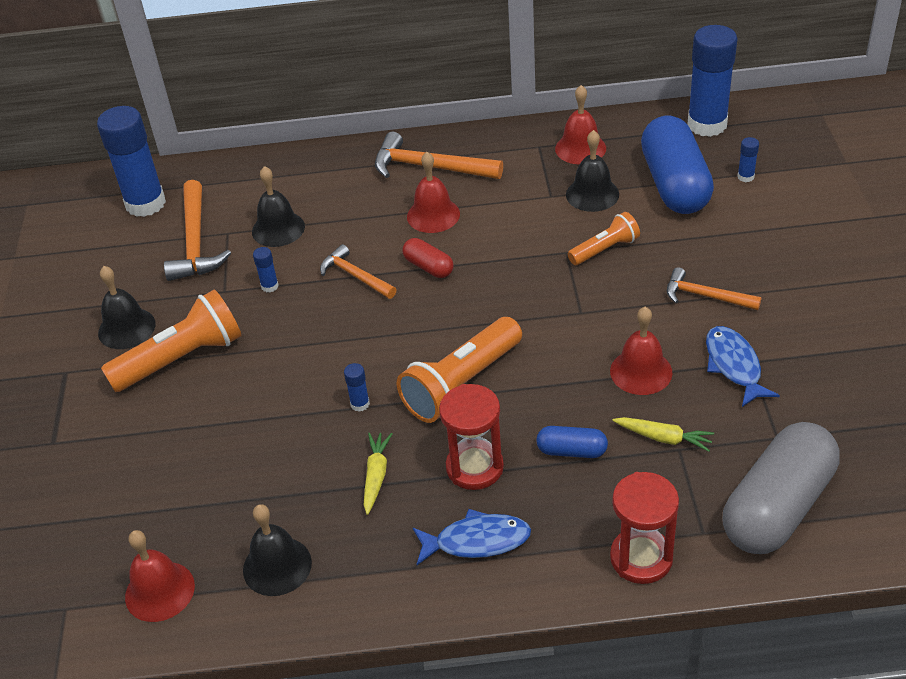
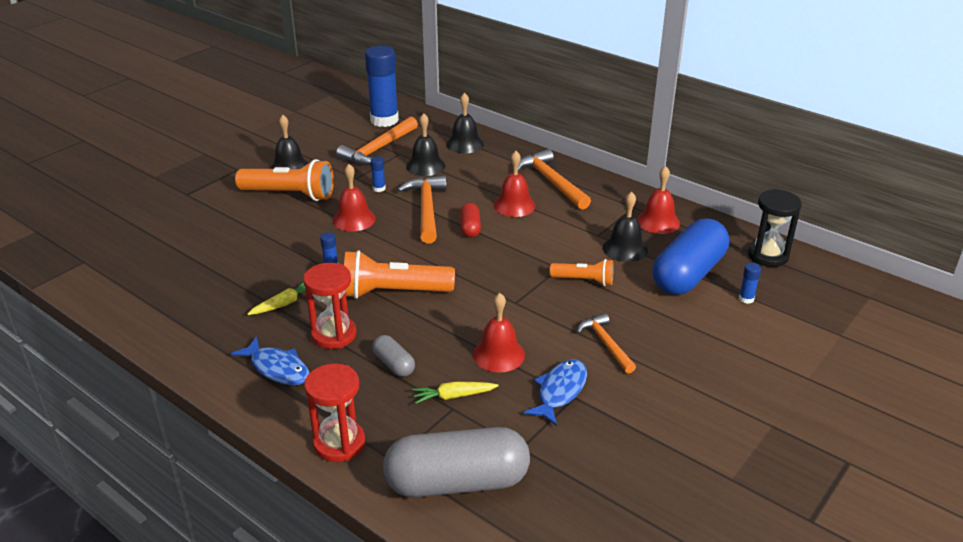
camera: 40 degrees right, 10 degrees down
red bell [125,530,195,622] -> red bell moved to [332,164,376,231]
black bell [243,504,312,596] -> black bell moved to [446,93,484,154]
orange hammer [320,244,397,299] -> orange hammer [397,176,447,244], size x1.59
blue capsule [536,426,608,458] -> grey capsule [372,335,415,377]
yellow carrot [613,417,714,452] -> yellow carrot turned 105 degrees clockwise [412,382,499,404]
blue glue stick [687,25,737,137] -> black hourglass [748,189,802,267]

